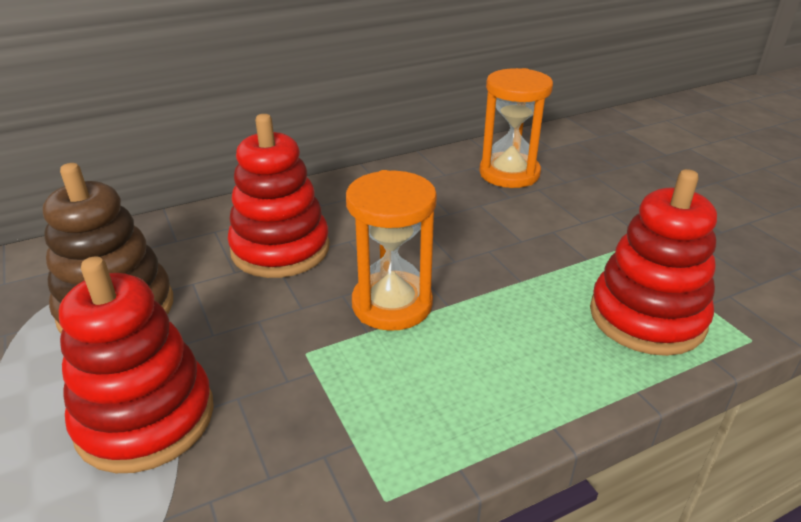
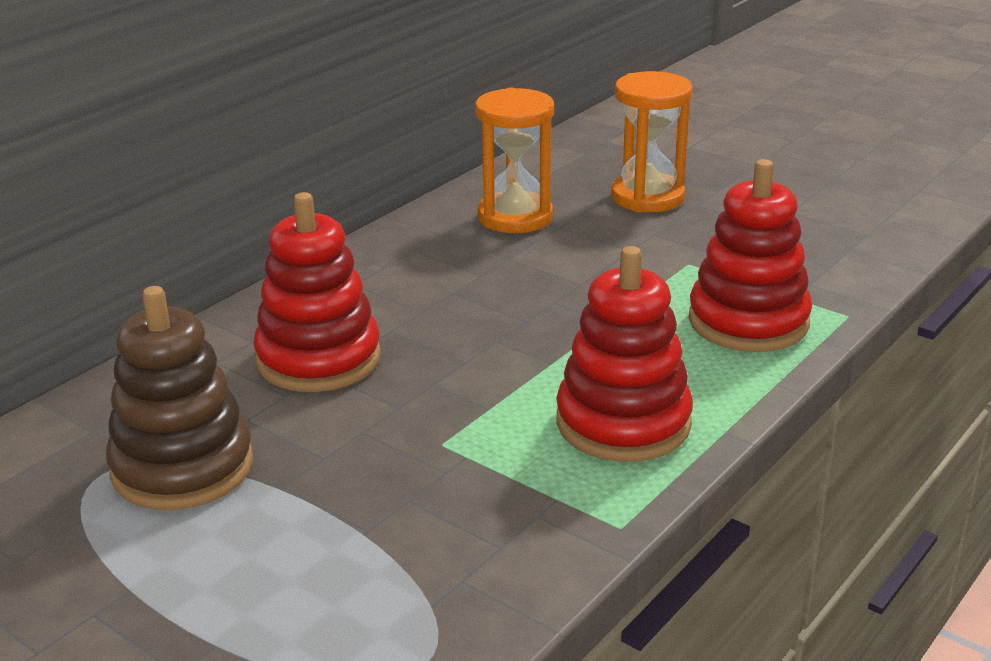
camera: 25 degrees left, 5 degrees down
red stacking toy [59,256,214,473] -> red stacking toy moved to [556,246,693,462]
orange hourglass [346,170,437,331] -> orange hourglass moved to [611,71,693,212]

